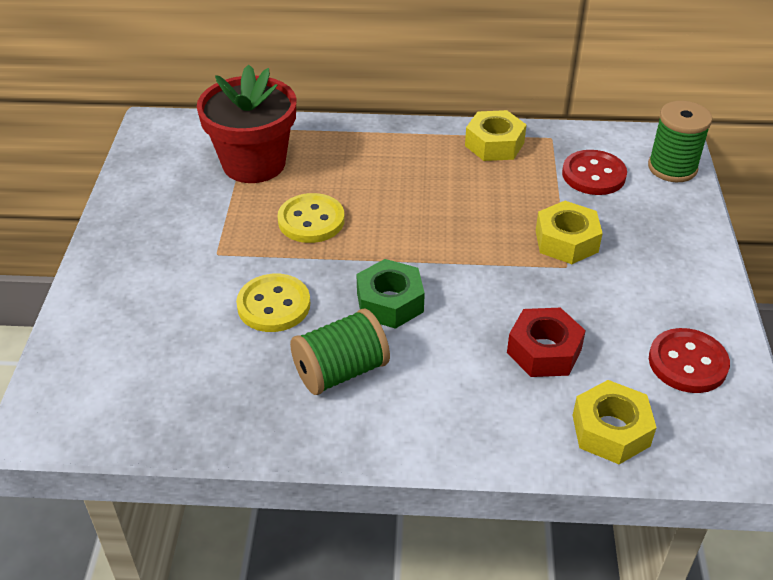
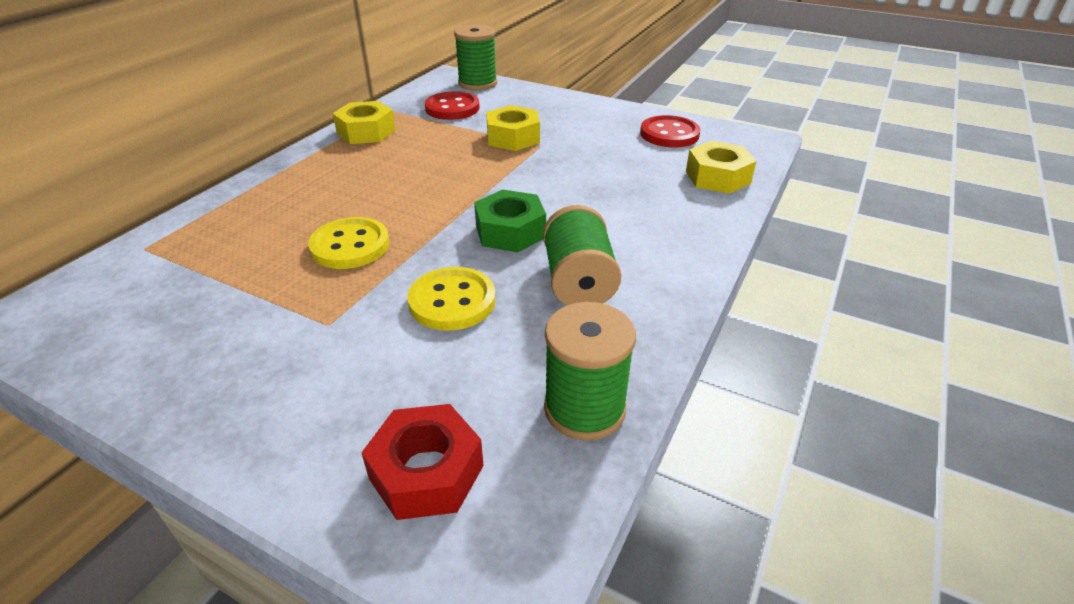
camera: 65 degrees left, 5 degrees down
red flower pot [197,65,296,183] -> none
red nut [507,308,586,377] -> red nut moved to [361,404,484,520]
none -> green spool [544,302,636,441]

